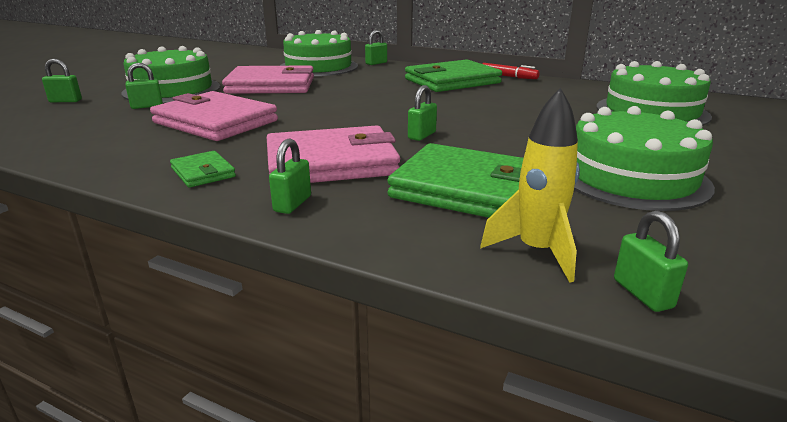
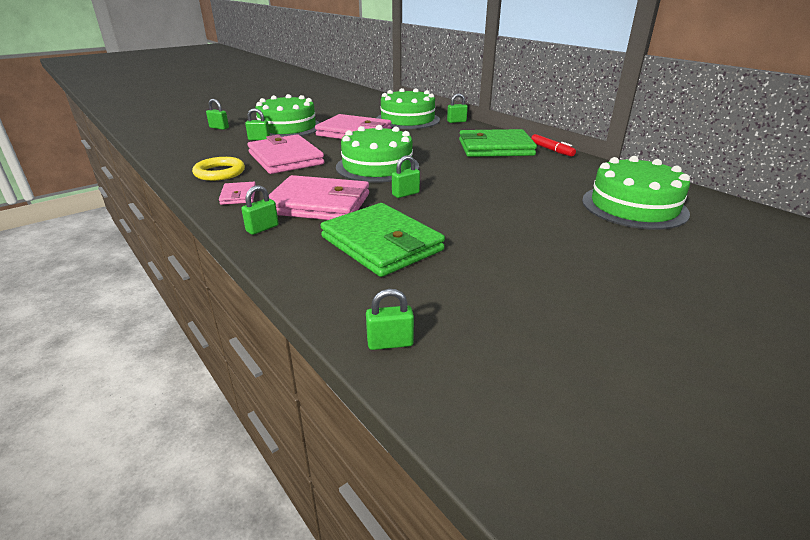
camera: 25 degrees right, 5 degrees up
green wallet [170,151,236,188] -> pink wallet [219,182,256,205]
yellow rocket [480,88,580,283] -> none
green cake [574,106,715,211] -> green cake moved to [336,125,419,183]
green padlock [614,211,688,312] -> green padlock turned 75 degrees clockwise [366,289,414,350]
none -> yellow ring [192,157,245,181]

